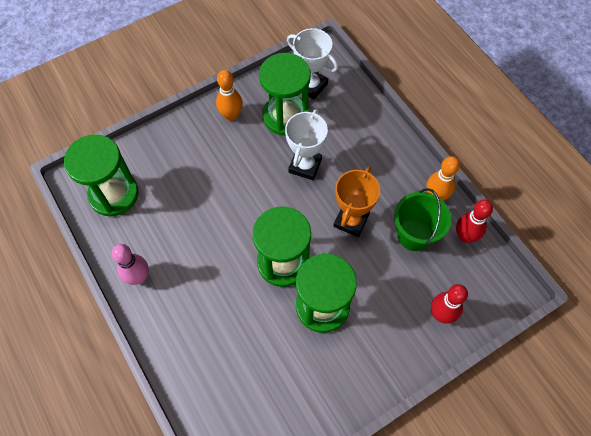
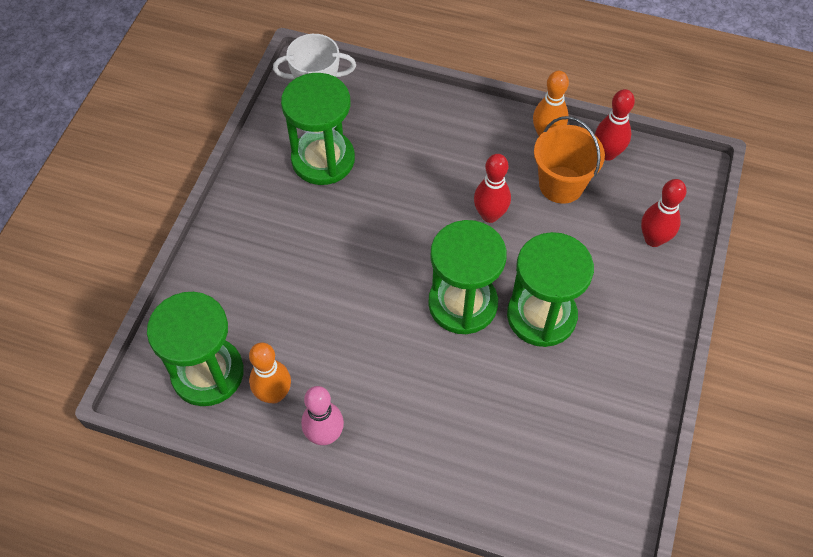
camera: 40 degrees left, 5 degrees down
orange bowling pin [216,70,243,121] -> orange bowling pin moved to [249,342,291,403]
white trophy [285,109,328,180] -> none
orange trophy [333,167,380,237] -> red bowling pin [474,154,511,223]
green bucket [394,188,451,251] -> orange bucket [534,116,605,204]

